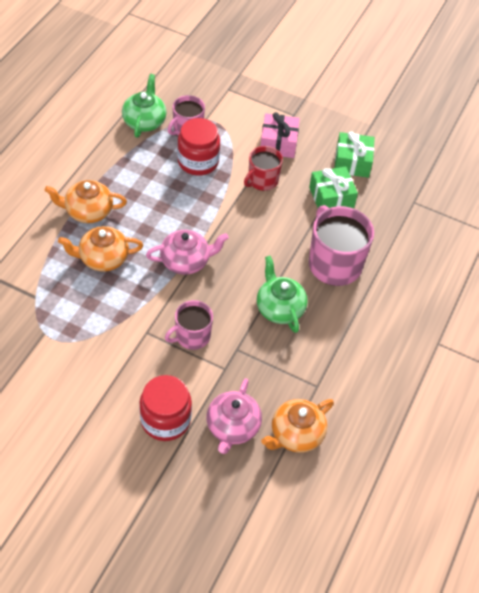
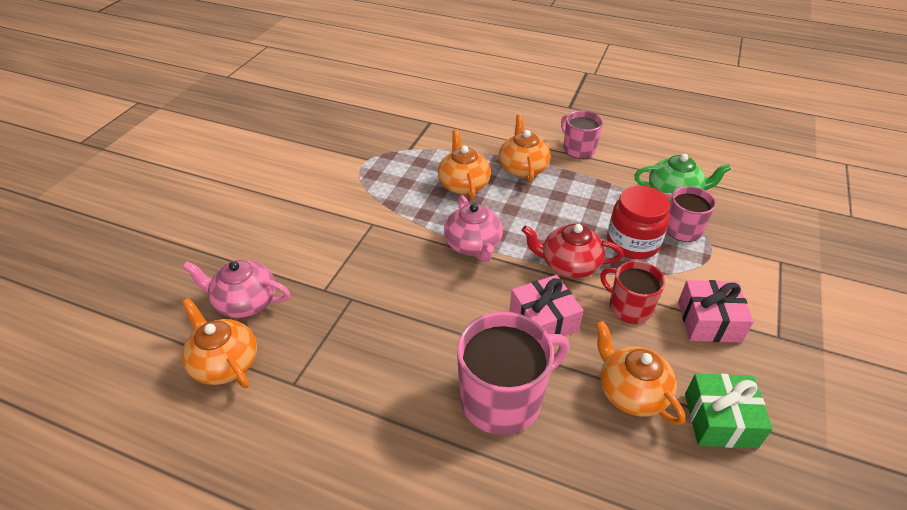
camera: 90 degrees right, 10 degrees down
red jar [139,375,192,441] -> none
pink mug [165,300,213,350] -> pink mug moved to [561,111,603,159]
green teapot [257,256,308,333] -> none
green gift [309,166,358,208] -> orange teapot [596,321,685,425]
none -> pink gift [510,275,583,336]
none -> red teapot [522,224,624,278]

